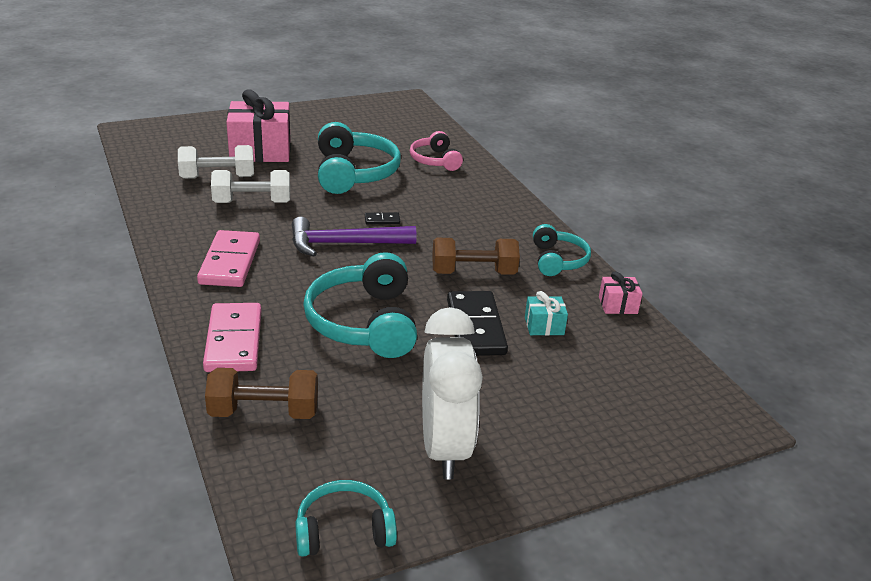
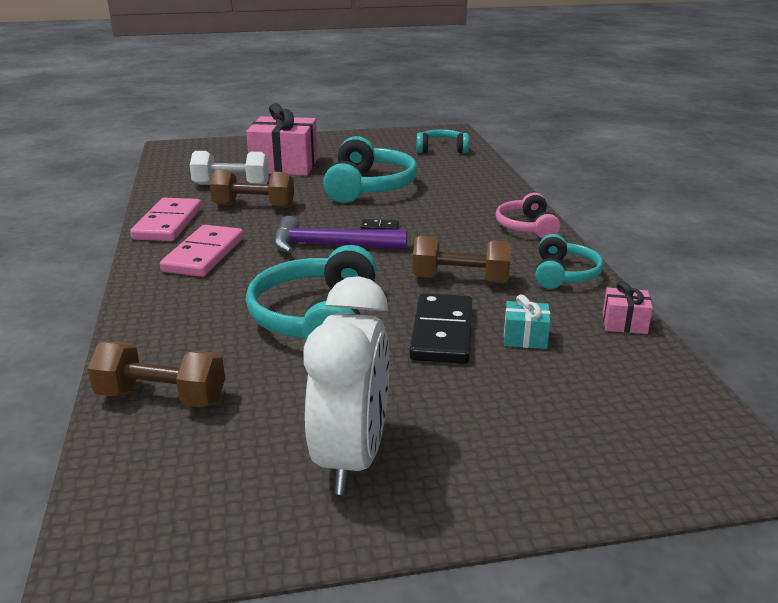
camera: 15 degrees right, 5 degrees down
pink domino [203,303,262,372] -> pink domino moved to [130,198,202,241]
white dumbbell [211,170,290,203] -> brown dumbbell [210,169,294,208]
turquoise headphones [295,480,397,557] -> turquoise headphones moved to [417,129,469,153]
pink headphones [410,131,463,171] -> pink headphones moved to [496,193,560,238]

